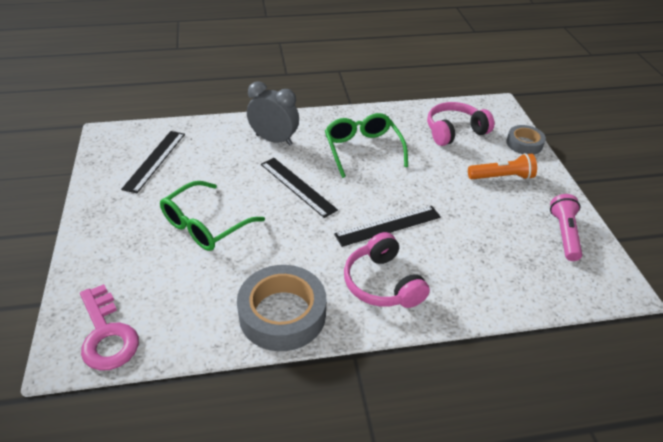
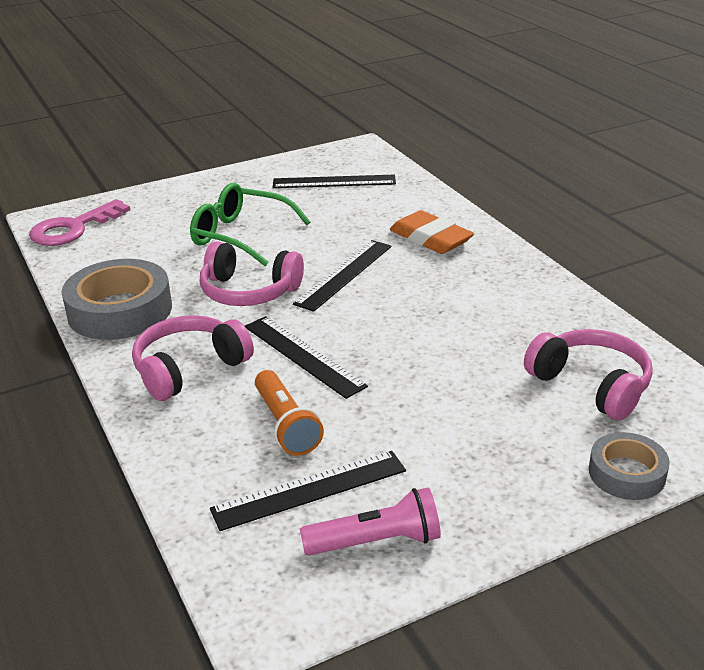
camera: 75 degrees right, 10 degrees down
grey clock [247,81,299,146] -> orange eraser [390,210,474,254]
green glasses [325,113,408,178] -> none
orange flashlight [468,153,537,180] -> orange flashlight moved to [255,370,324,456]
none -> pink headphones [200,241,304,306]
none -> black ruler [210,451,406,531]

